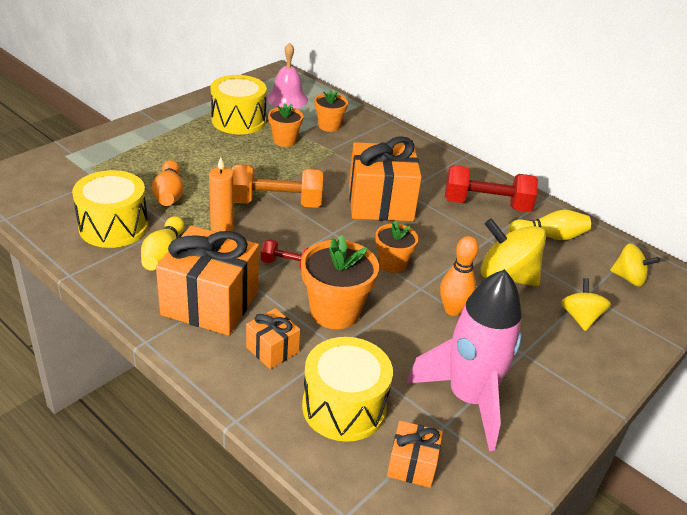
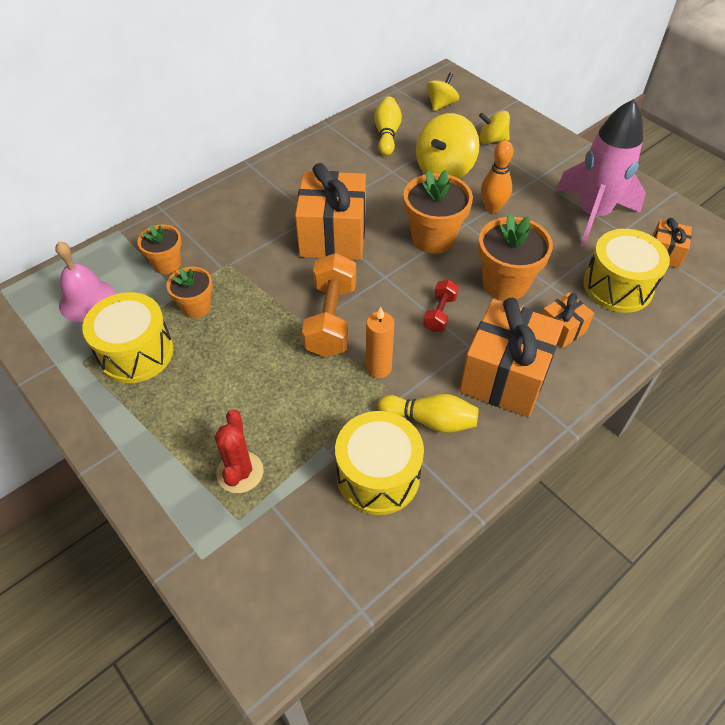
camera: 80 degrees left, 15 degrees up
orange bowling pin [152,160,184,206] -> none
orange flower pot [375,220,418,273] -> orange flower pot [403,170,473,254], size x1.64
red dumbbell [445,165,538,212] -> none
none -> red cactus [215,409,264,493]

